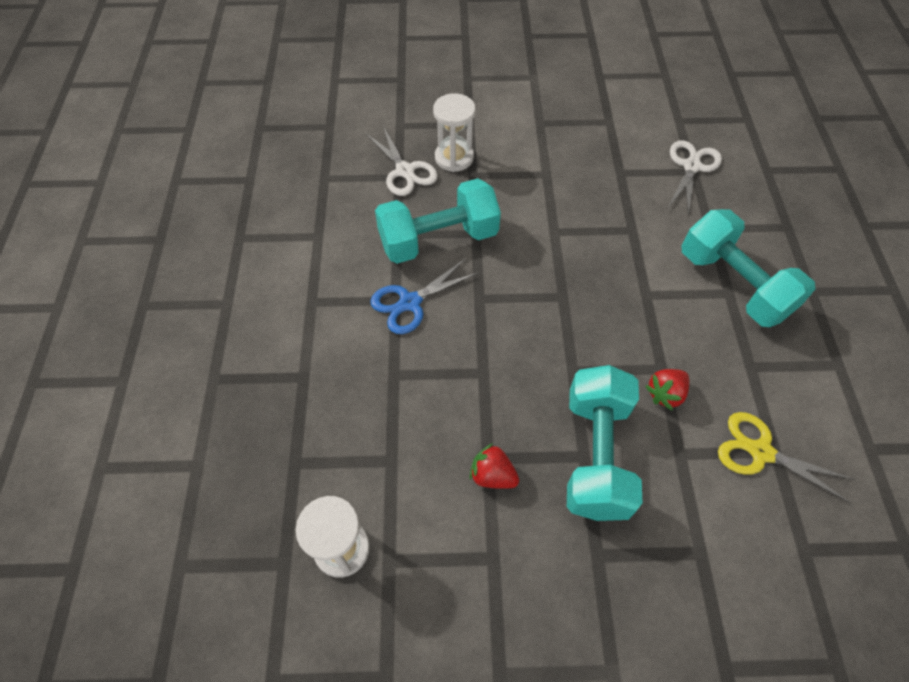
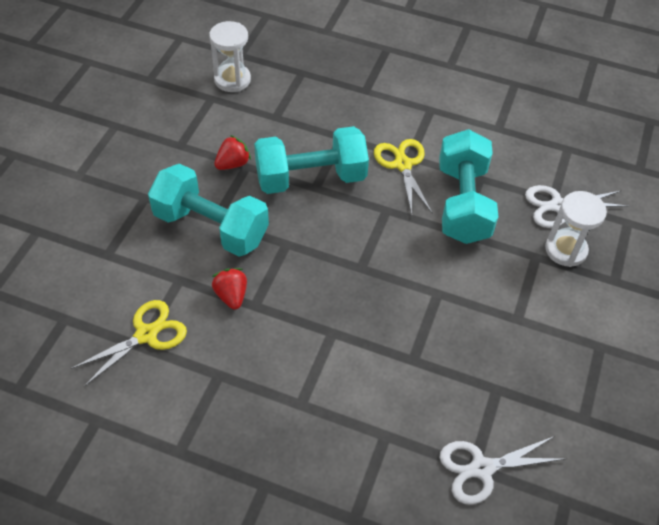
camera: 110 degrees right, 5 degrees down
blue scissors [370,258,479,334] -> yellow scissors [374,139,432,214]
white scissors [668,140,722,216] -> white scissors turned 120 degrees clockwise [439,436,564,505]
turquoise dumbbell [682,209,815,327] -> turquoise dumbbell moved to [254,126,369,194]

